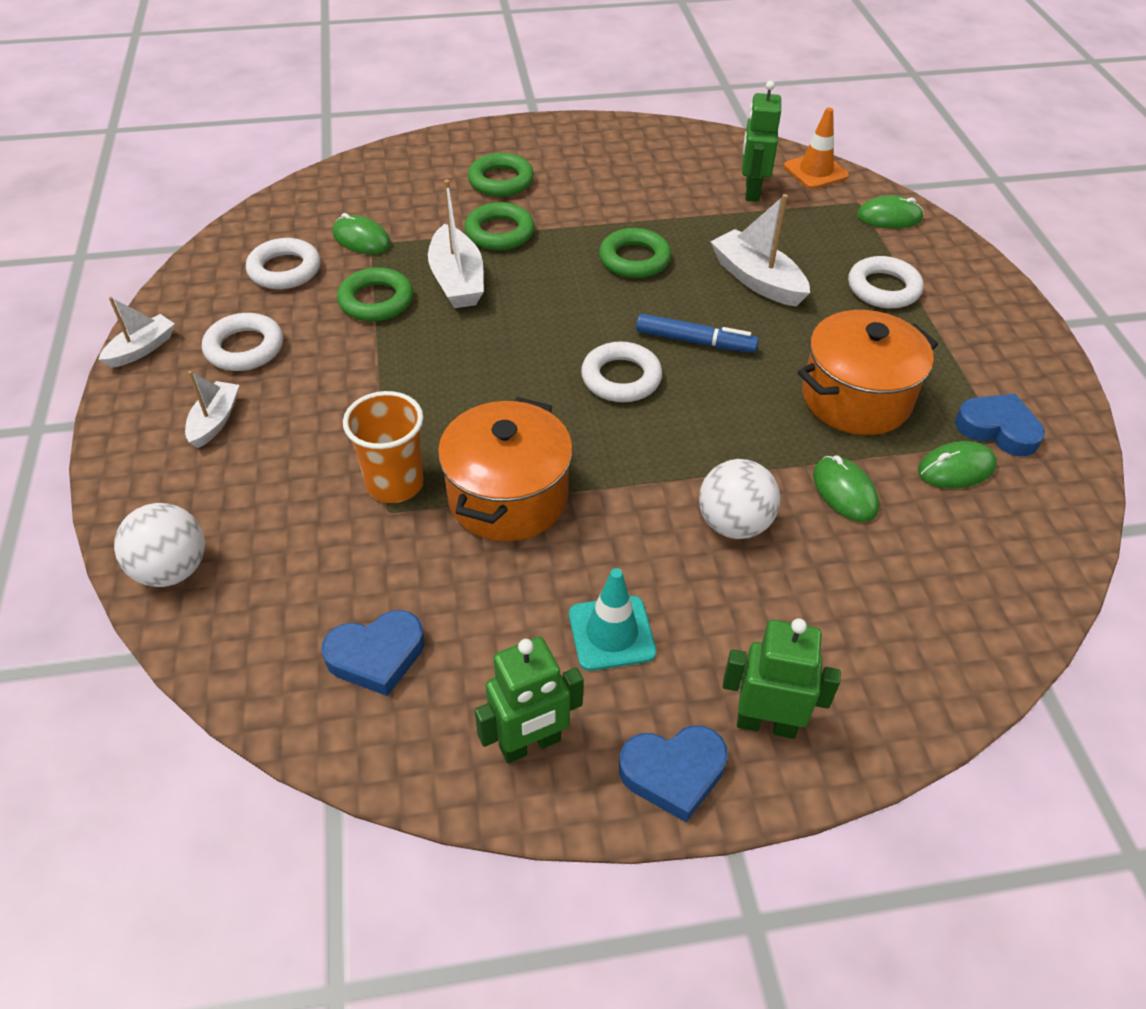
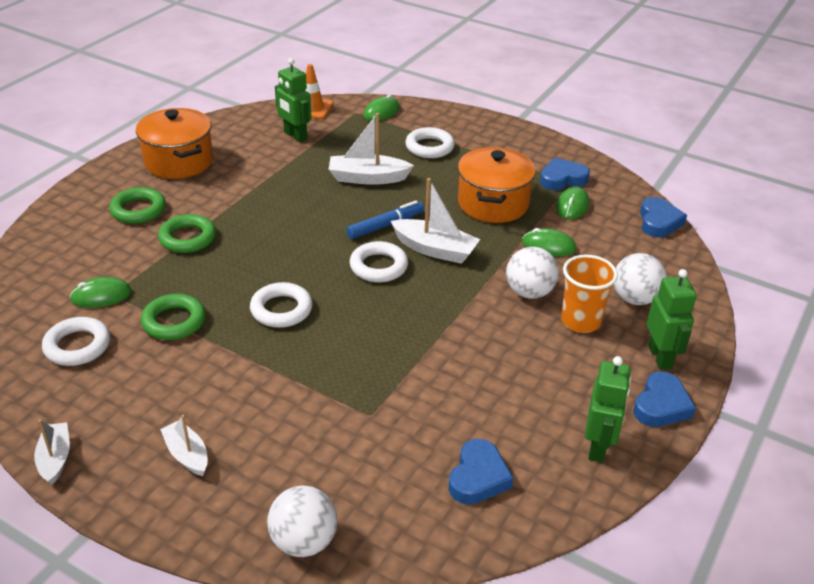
camera: 50 degrees left, 10 degrees down
white ring [202,313,283,371] -> white ring moved to [250,282,313,328]
orange cup [343,391,424,503] -> orange cup moved to [561,255,618,333]
white boat [428,180,484,308] -> white boat moved to [391,178,480,264]
orange pot [438,397,573,541] -> orange pot moved to [136,108,213,179]
turquoise traffic cone [569,568,656,671] -> none
green ring [599,228,671,278] -> none
green robot [723,618,841,739] -> green robot turned 120 degrees clockwise [647,269,697,370]
none -> white ball [614,253,667,305]
none -> blue heart [640,197,687,237]

